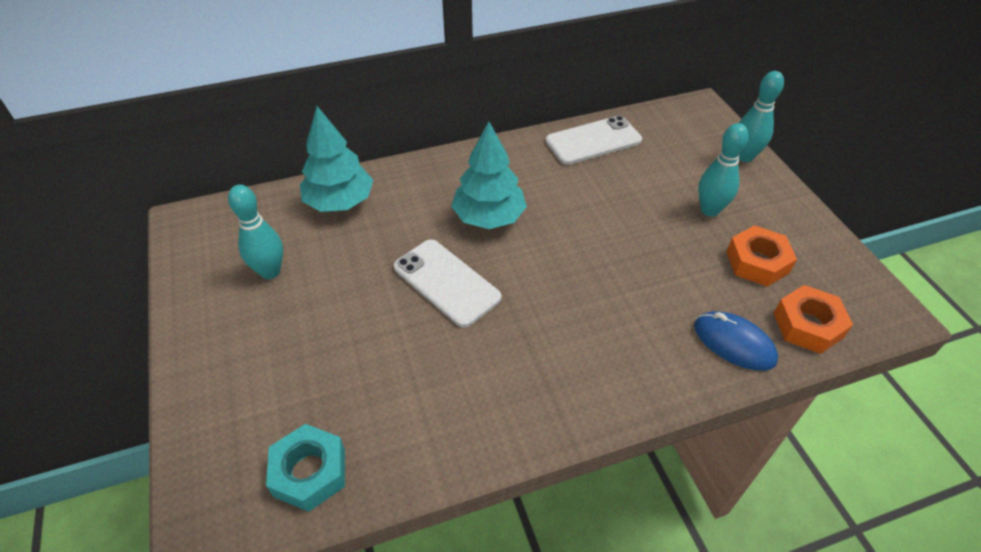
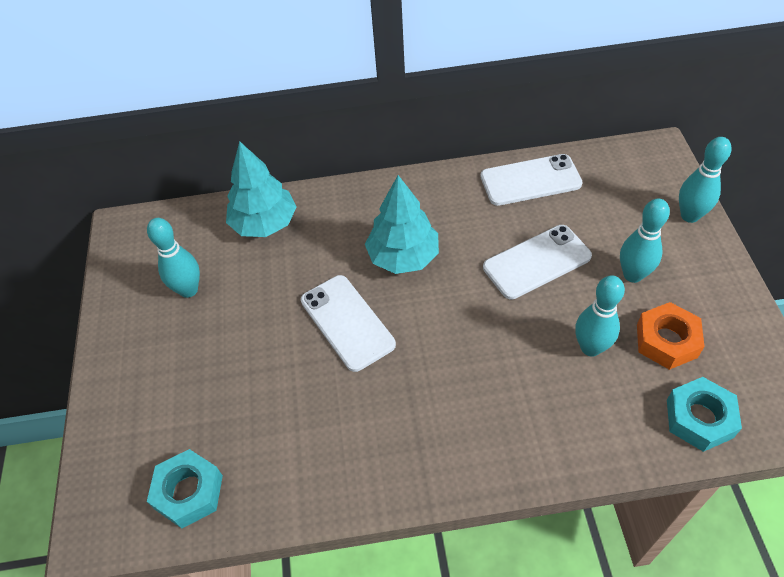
camera: 15 degrees right, 5 degrees up
blue mouse [694,311,778,371] -> none
orange nut [774,285,853,354] -> turquoise nut [667,377,742,452]
none -> white phone [483,225,592,300]
none -> turquoise bowling pin [575,275,625,357]

